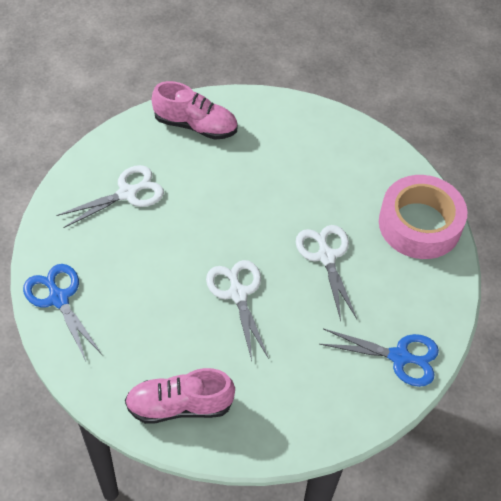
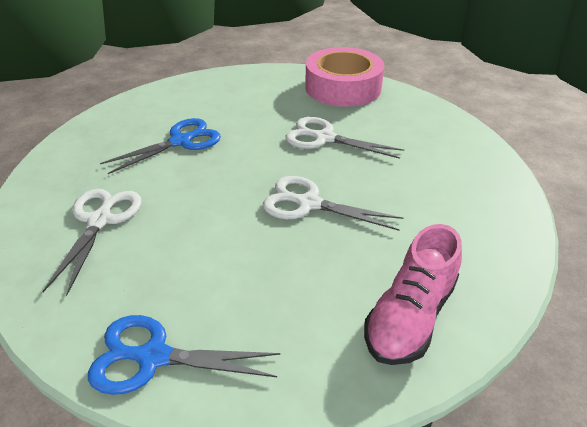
camera: 50 degrees left, 15 degrees down
pink shoe [152,81,237,140] -> none
blue scissors [319,328,439,387] -> blue scissors moved to [100,118,221,174]

